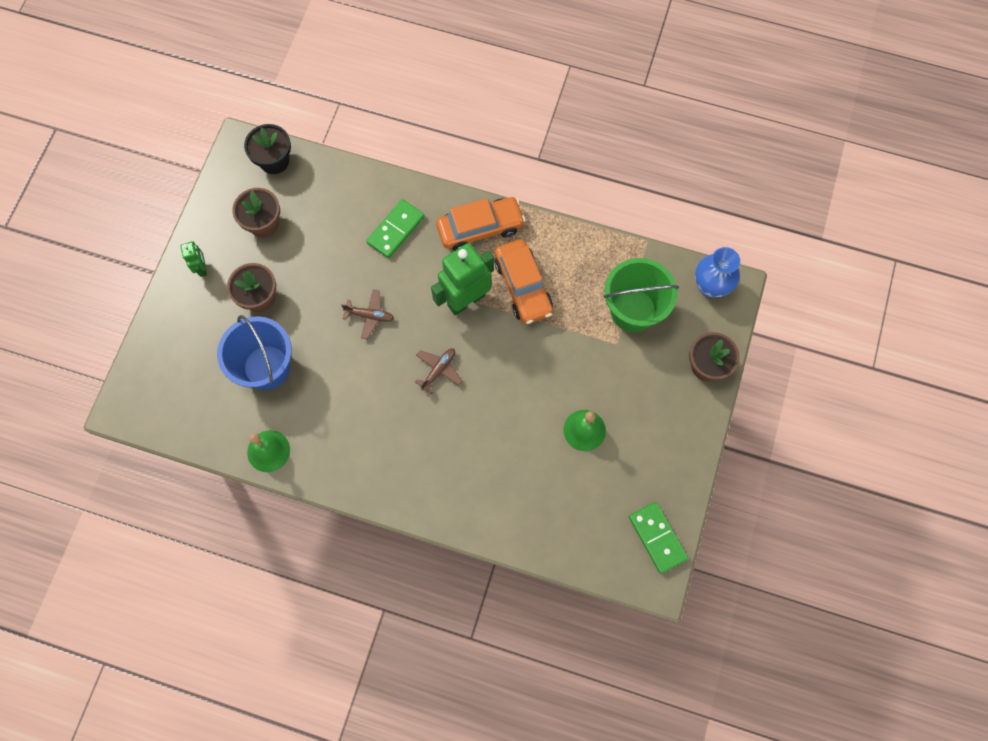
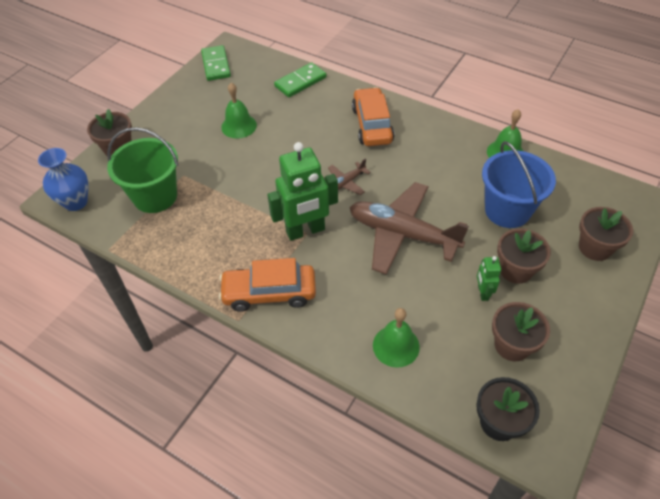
camera: 165 degrees left, 20 degrees down
green robot [180,241,207,277] -> green robot moved to [477,256,501,301]
brown plane [341,290,394,339] -> brown plane [349,182,469,275], size x2.28
green domino [366,199,425,258] -> green domino moved to [274,62,326,97]
orange car [494,239,553,324] -> orange car moved to [352,87,395,146]
none -> green bell [373,308,420,368]
none -> brown flower pot [579,207,633,261]

